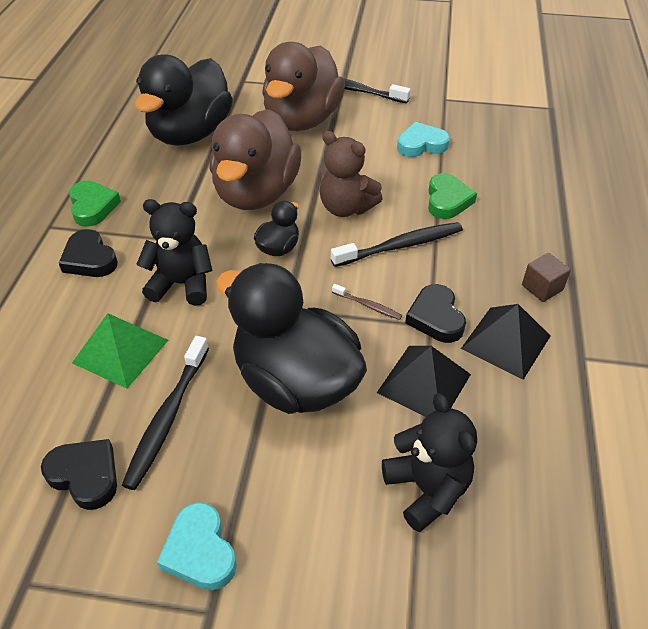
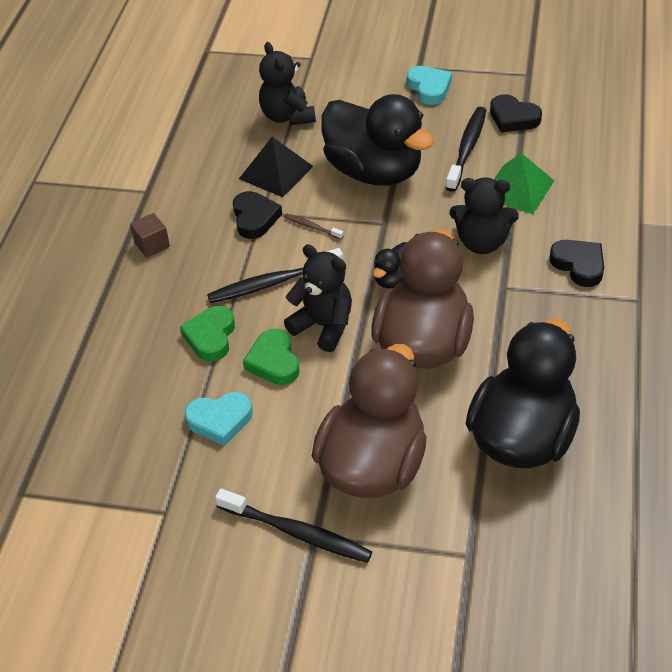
camera: 175 degrees left, 0 degrees up
green heart [69,181,121,227] -> green heart moved to [243,329,300,385]
brown teddy bear [320,131,383,217] -> black teddy bear [284,244,352,352]
black pyramid [461,304,550,380] -> none

